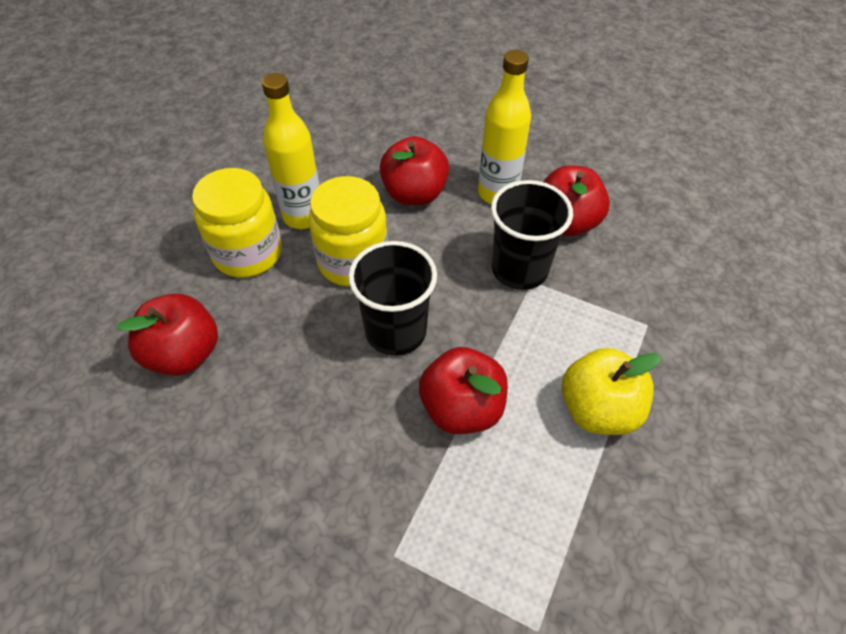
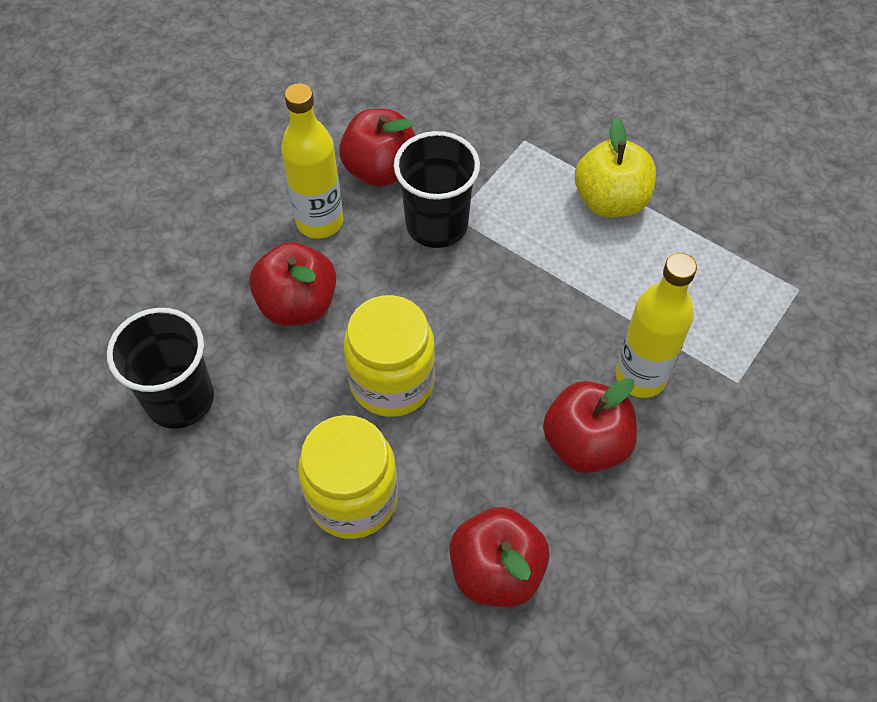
camera: 80 degrees left, 5 degrees up
yellow bottle [262,73,320,229] -> yellow bottle moved to [615,253,697,398]
black cup [348,241,437,356] -> black cup moved to [107,308,214,429]
red apple [419,347,508,434] -> red apple moved to [543,378,637,473]

